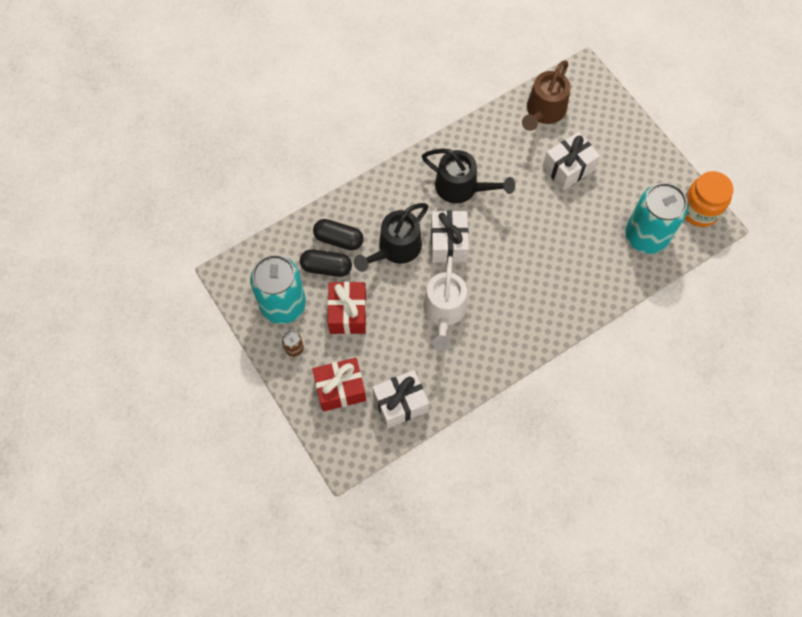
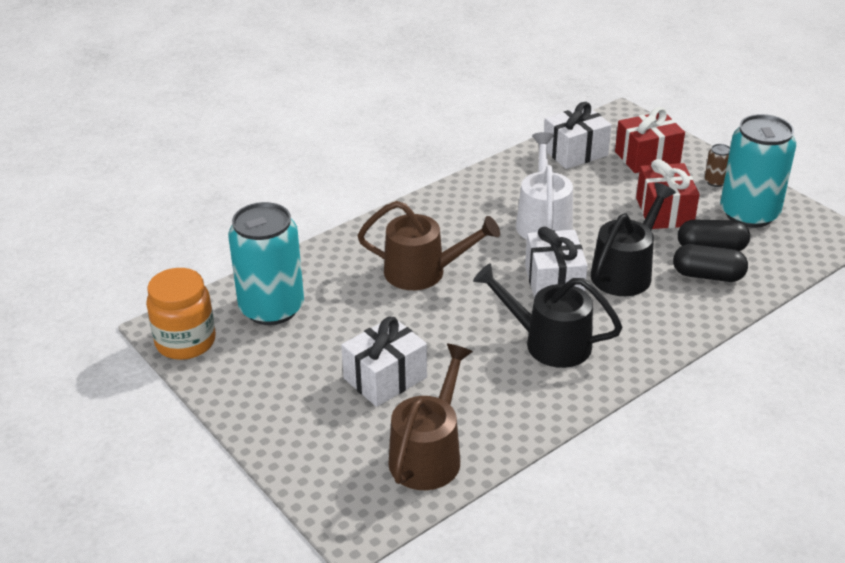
camera: 175 degrees right, 30 degrees down
none -> brown watering can [357,201,500,290]

